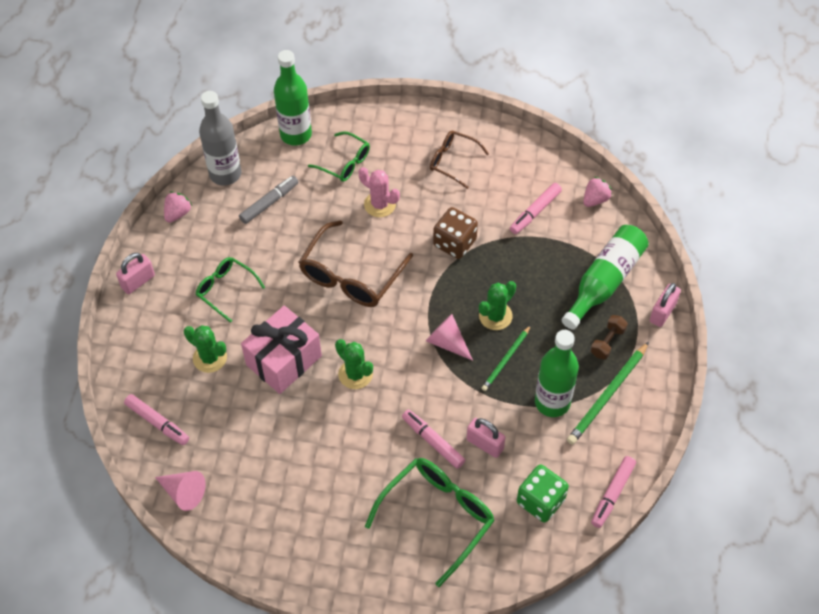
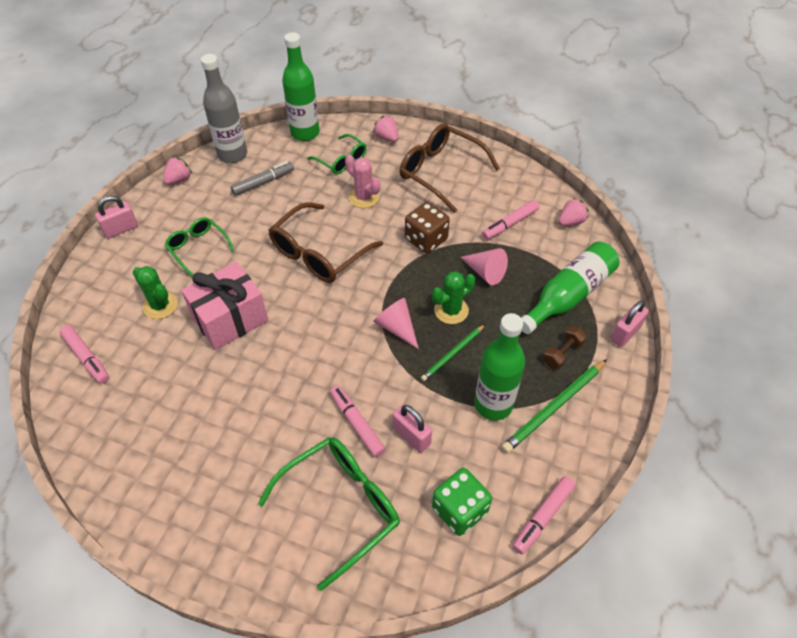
camera: 10 degrees right, 5 degrees down
pink cone [155,471,206,511] -> pink cone moved to [460,248,508,285]
green cactus [335,339,373,389] -> none
brown glasses [430,131,489,189] -> brown glasses [400,123,500,213], size x1.69
none -> pink strawberry [373,116,398,142]

